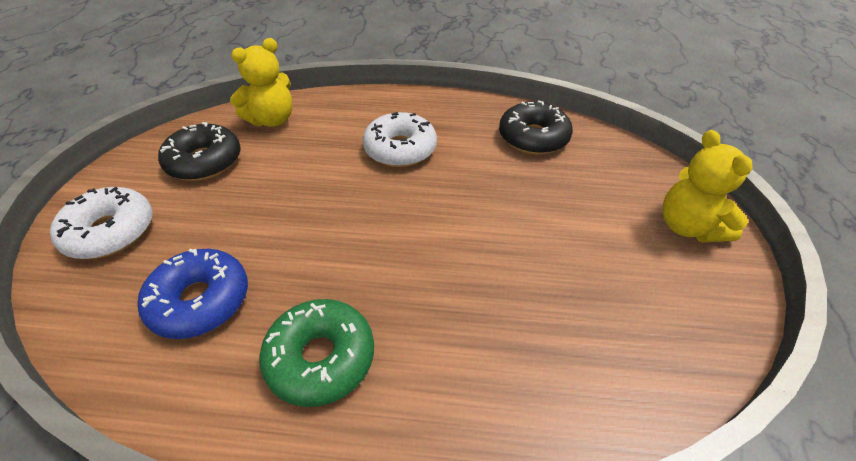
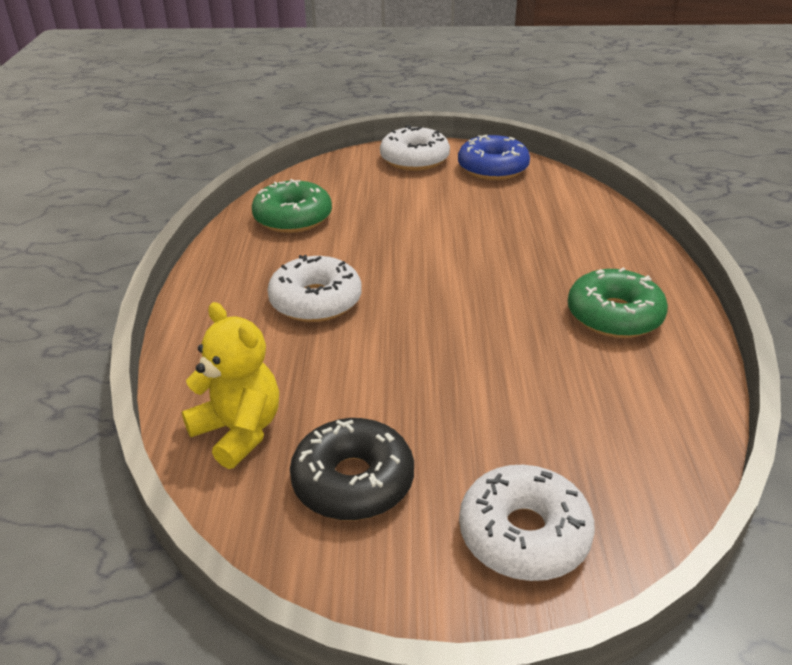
camera: 95 degrees left, 10 degrees down
blue donut [137,249,248,339] -> blue donut moved to [458,135,530,180]
black donut [499,100,573,155] -> green donut [252,179,332,233]
yellow teddy bear [662,130,753,242] -> white donut [380,125,450,171]

